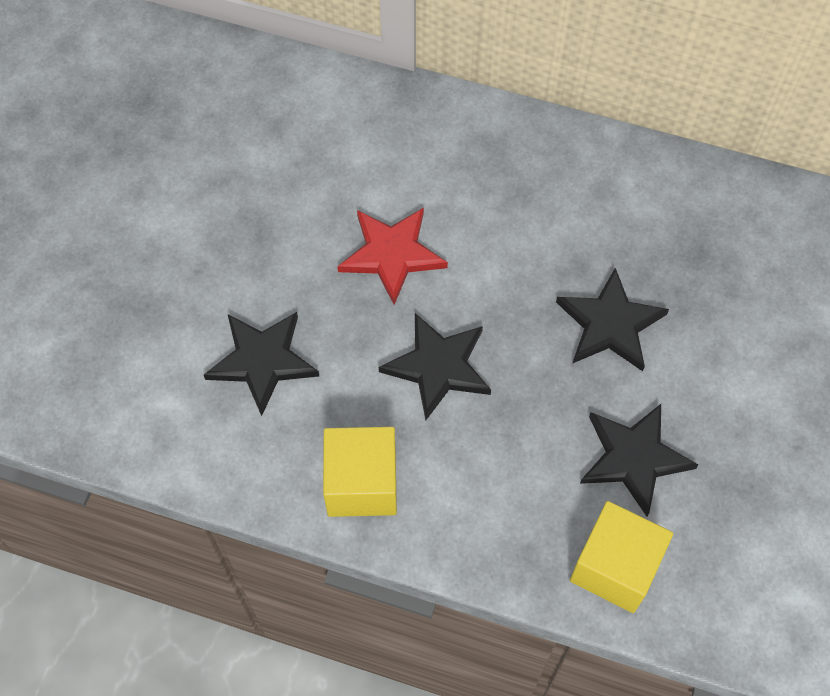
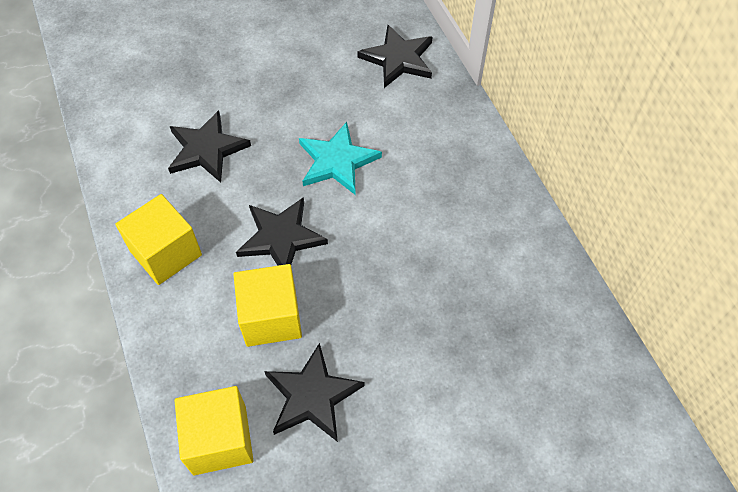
camera: 50 degrees right, 5 degrees down
red star [337,208,448,305] -> turquoise star [299,122,382,195]
black star [556,268,669,371] -> black star moved to [358,25,433,88]
none -> yellow cube [233,264,302,347]

